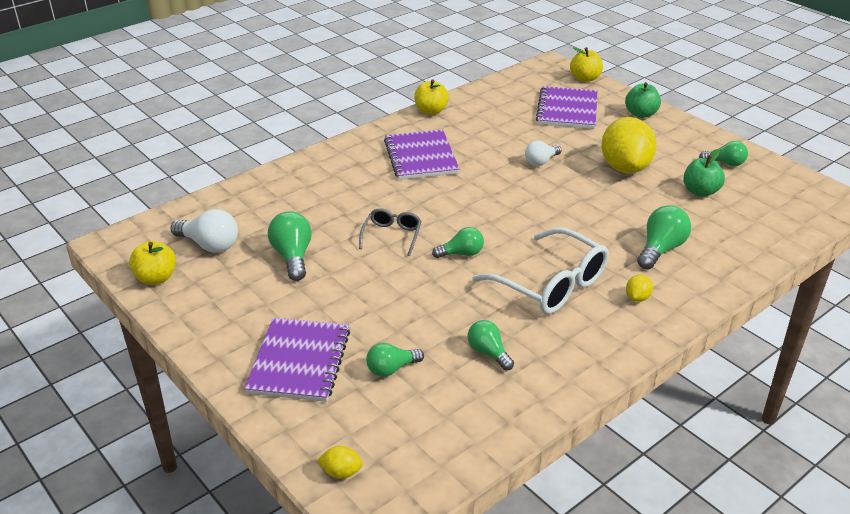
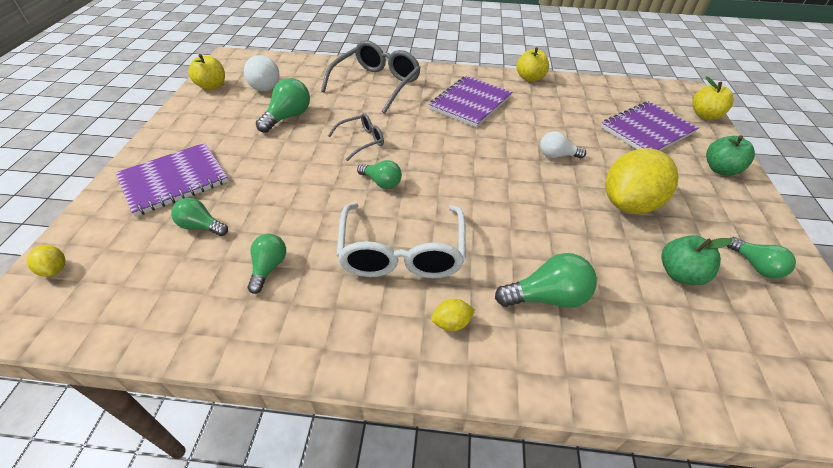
camera: 45 degrees right, 10 degrees up
none -> grey glasses [321,40,421,113]

